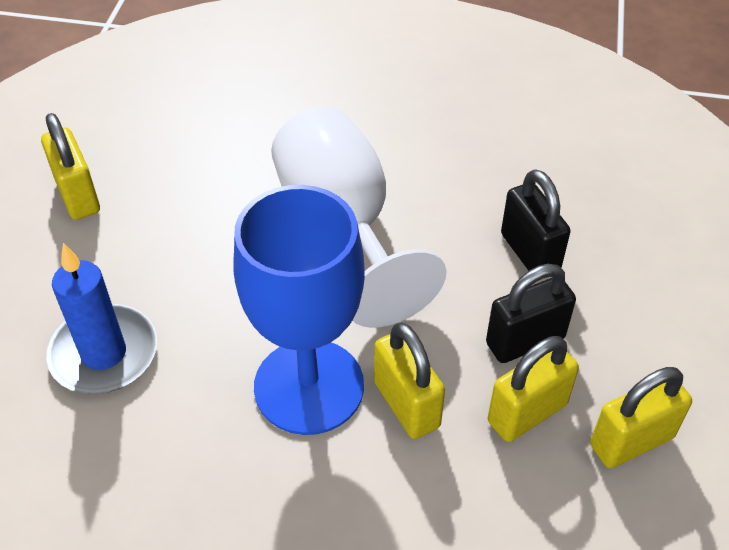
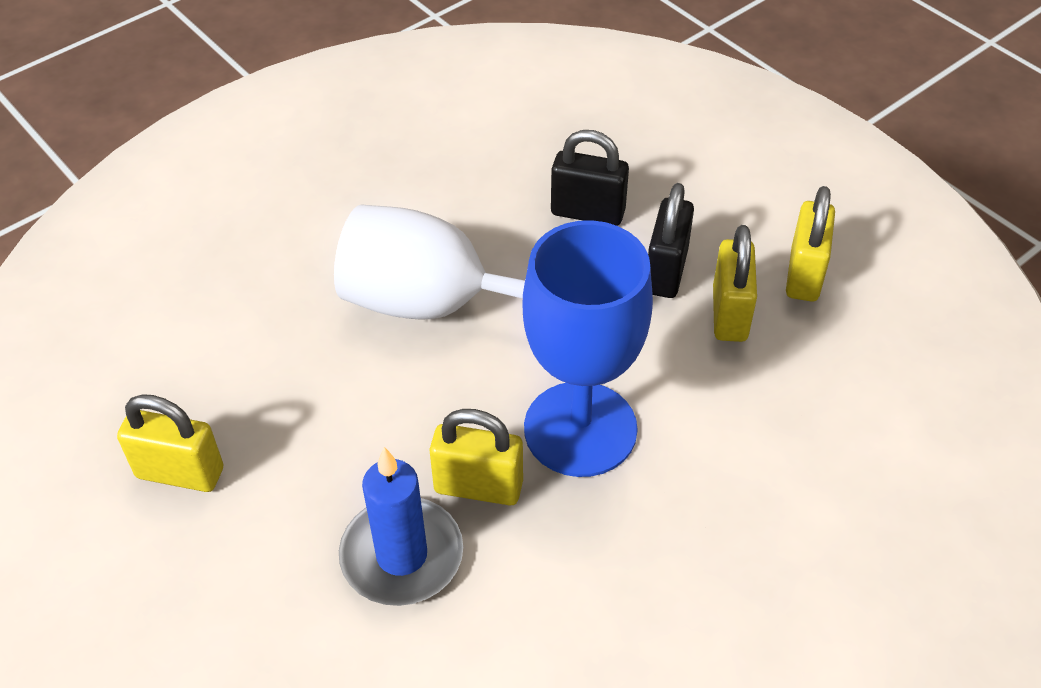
camera: 50 degrees left, 0 degrees up
yellow padlock [374,322,445,439] -> yellow padlock moved to [430,409,523,505]

